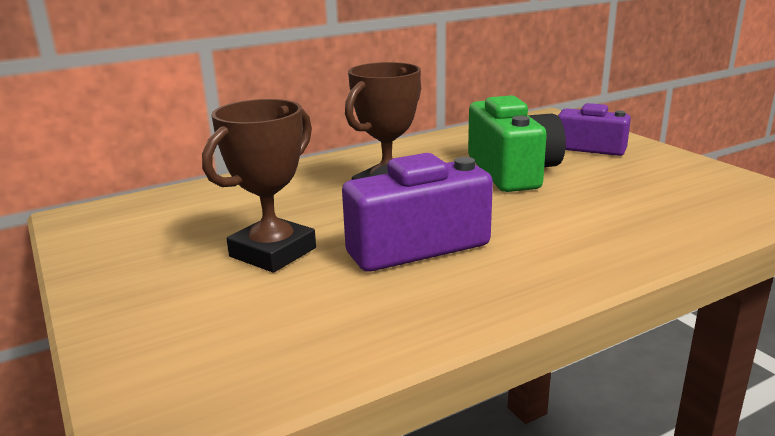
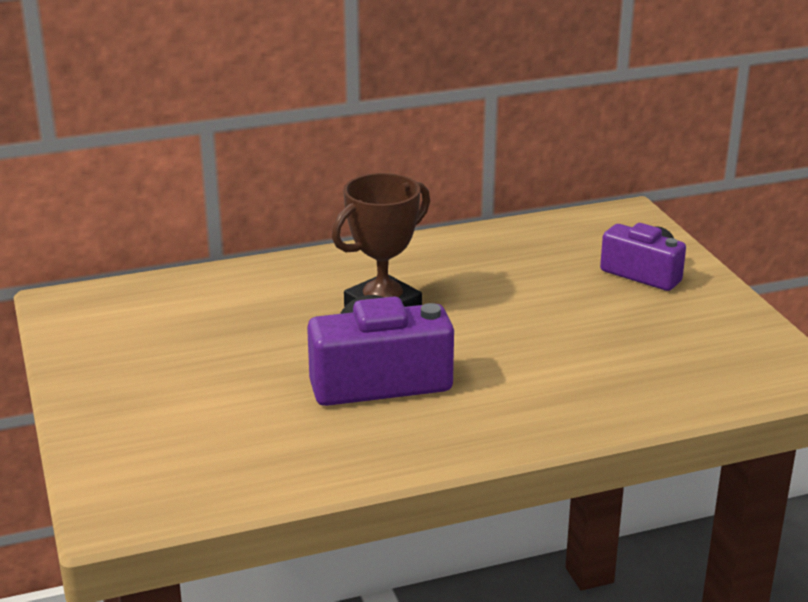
camera: 10 degrees right, 5 degrees up
brown trophy [202,99,316,273] -> none
green camera [468,95,566,192] -> none

